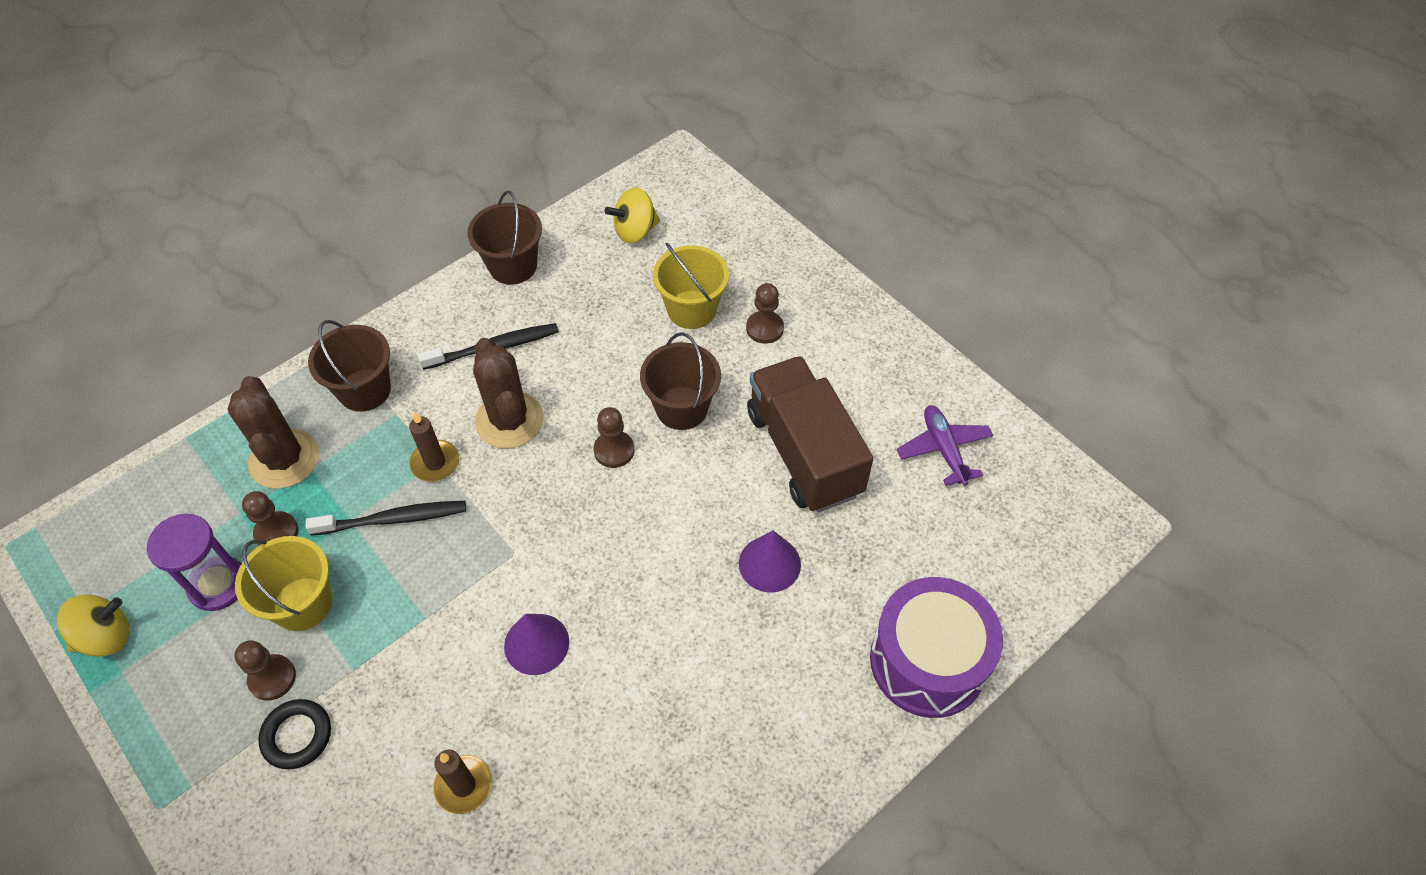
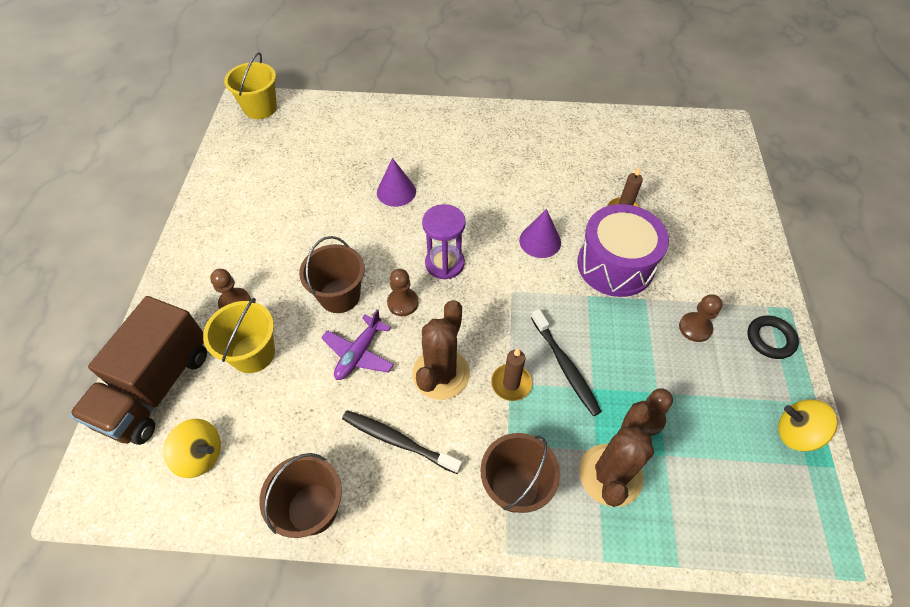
camera: 135 degrees left, 0 degrees up
purple hourglass [147,514,241,611] -> purple hourglass moved to [422,204,466,279]
yellow bucket [235,536,332,631] -> yellow bucket moved to [224,52,277,119]
black ring [258,699,331,769] -> black ring moved to [747,315,799,359]
black toothbrush [306,501,466,536] -> black toothbrush turned 150 degrees counterclockwise [531,309,601,416]
brown truck [747,356,873,512] -> brown truck moved to [70,296,207,445]
purple drum [870,577,1003,718] -> purple drum moved to [577,204,669,297]
purple plane [897,405,993,486] -> purple plane moved to [321,309,394,380]

